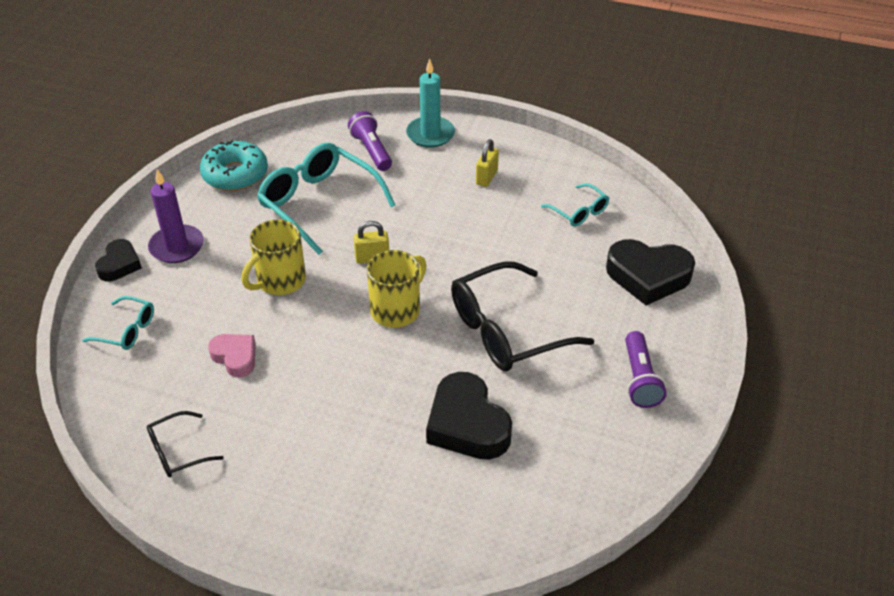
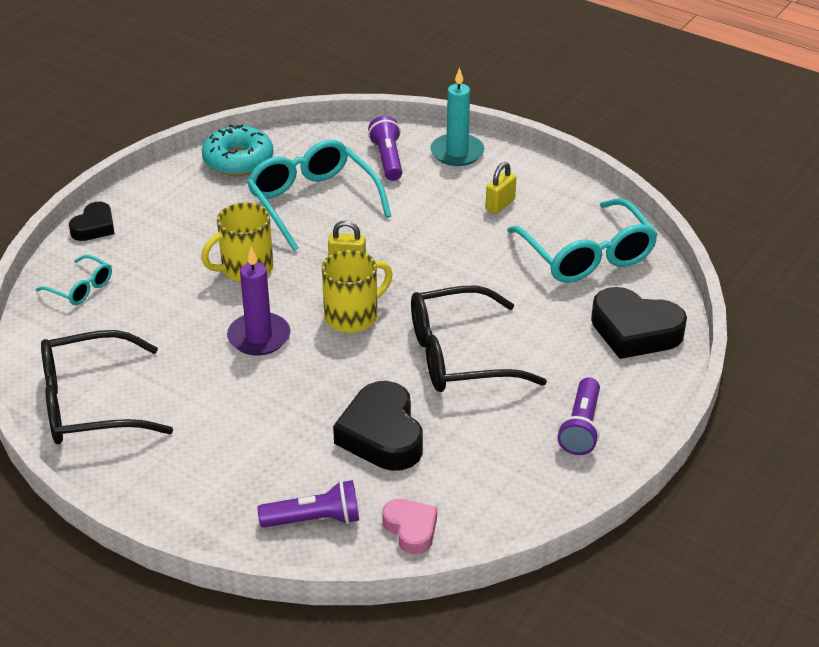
camera: 15 degrees right, 5 degrees down
black glasses [147,411,224,477] -> black glasses [41,330,173,444], size x2.00
purple candle [148,169,204,263] -> purple candle moved to [227,247,291,355]
pink heart [208,334,256,378] -> pink heart moved to [382,499,437,555]
turquoise glasses [541,183,609,227] -> turquoise glasses [507,198,658,283], size x2.00
none -> purple flashlight [258,480,359,528]

